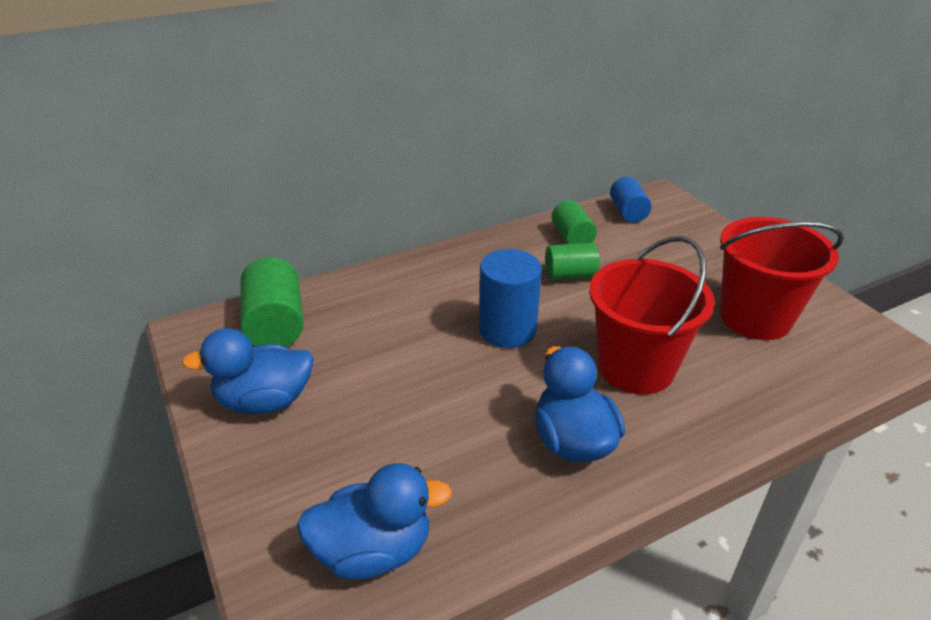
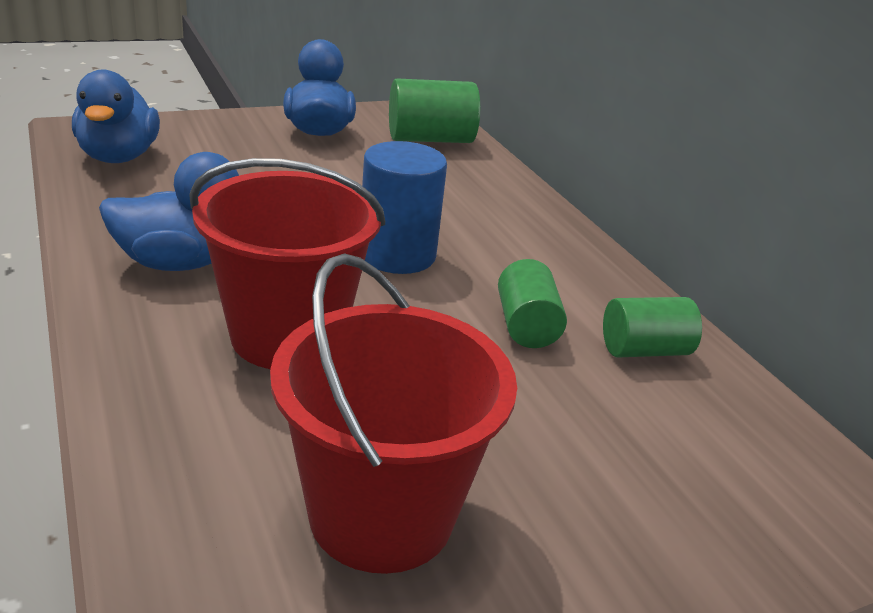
camera: 90 degrees right, 5 degrees down
blue cylinder [610,177,652,223] -> none

